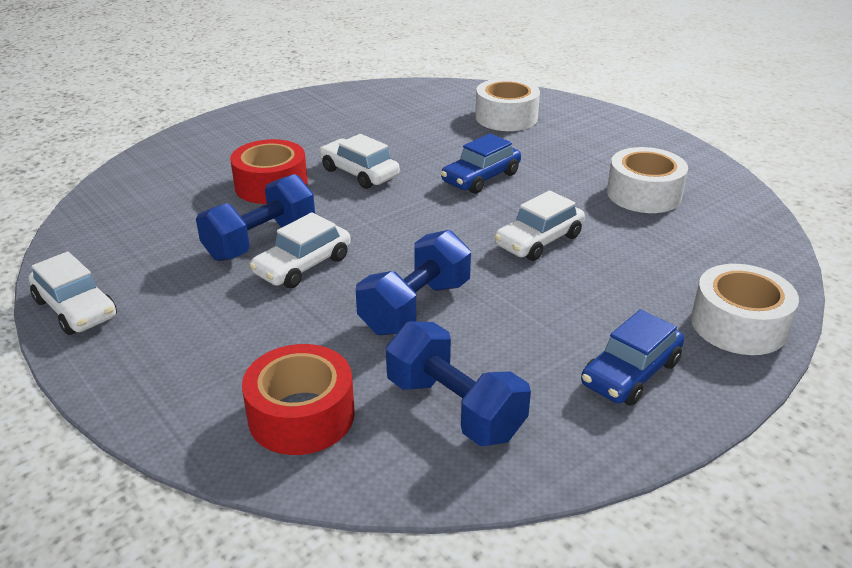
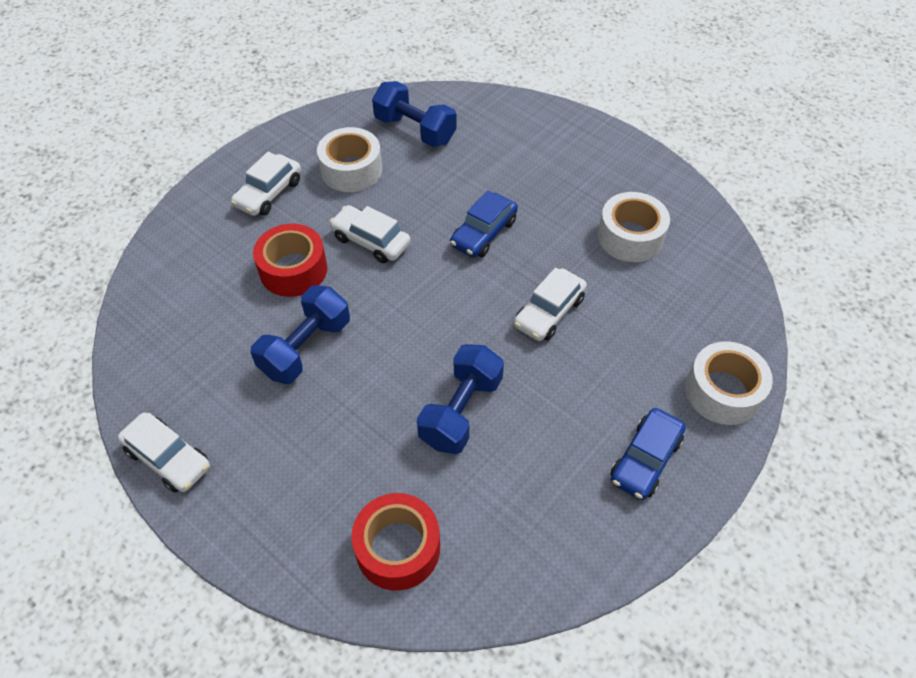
camera: 10 degrees left, 20 degrees up
white car [249,212,351,288] -> white car moved to [231,152,301,216]
blue dumbbell [386,321,531,446] -> blue dumbbell moved to [372,81,457,147]
white tape [475,78,540,131] -> white tape moved to [317,127,382,192]

